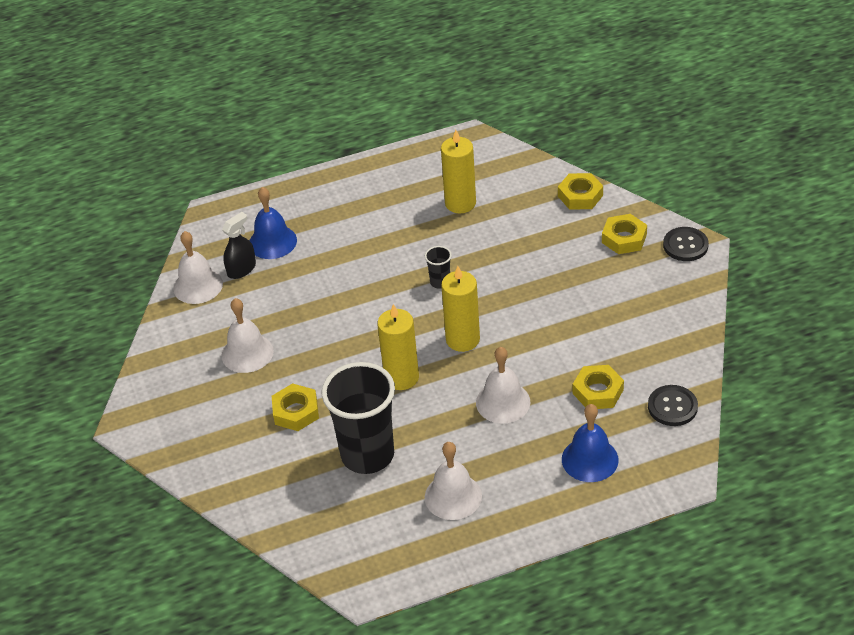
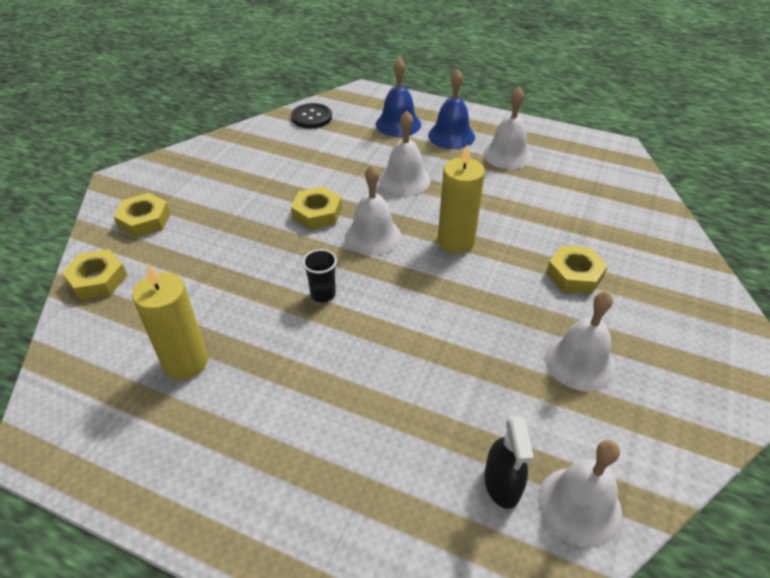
camera: 140 degrees left, 0 degrees up
black spray bottle [222,212,256,279] -> black spray bottle turned 90 degrees counterclockwise [484,416,534,509]
blue bell [249,187,297,259] -> blue bell moved to [428,69,475,149]
black cup [322,362,395,474] -> none
yellow candle [441,266,480,352] -> white bell [345,165,401,255]
yellow nut [572,365,624,409] -> yellow nut moved to [291,187,342,230]
black button [663,227,709,261] -> none

